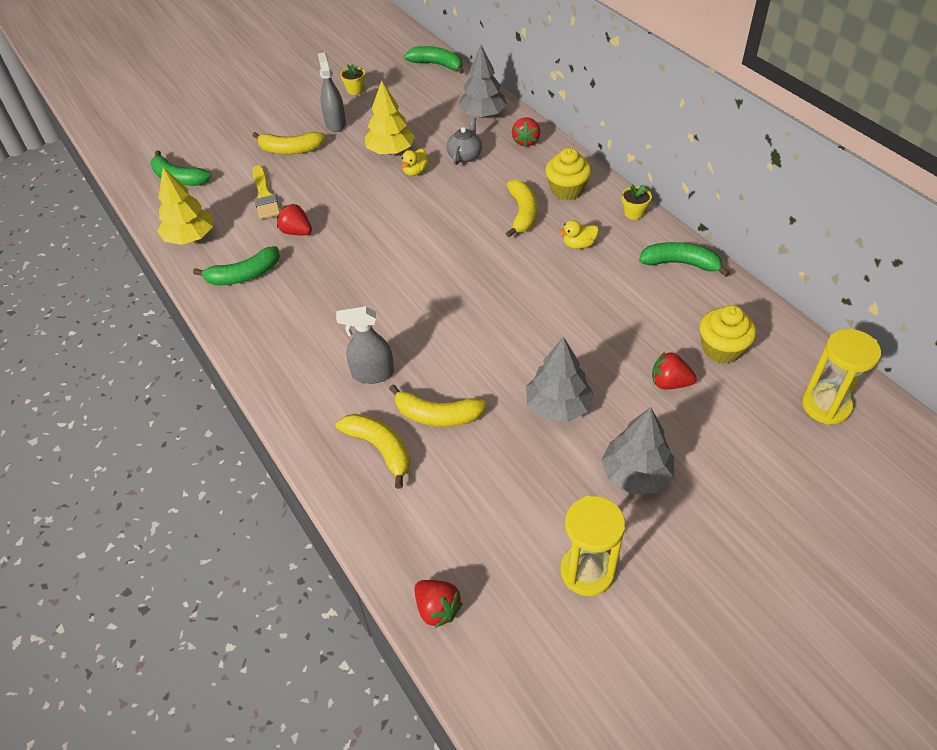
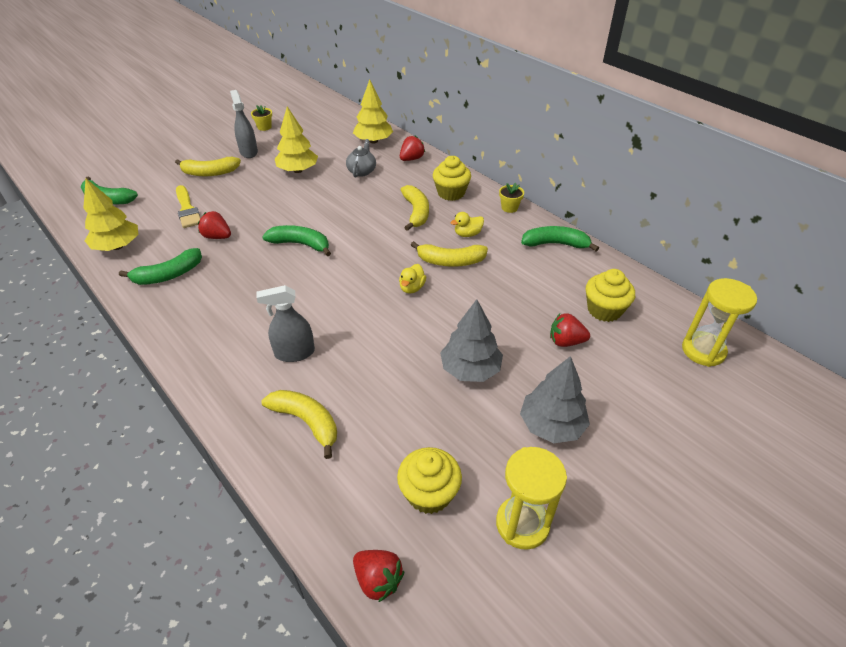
camera: 10 degrees left, 5 degrees down
yellow banana [389,384,487,427] -> yellow banana moved to [411,241,488,267]
yellow duck [402,148,429,176] -> yellow duck moved to [399,264,426,294]
green banana [404,46,464,74] -> green banana moved to [262,225,331,256]
grey tree [458,45,507,118] -> yellow tree [353,79,393,144]
red strawberry [512,117,540,147] -> red strawberry turned 135 degrees counterclockwise [400,136,425,161]
none -> yellow cupcake [397,447,462,514]

